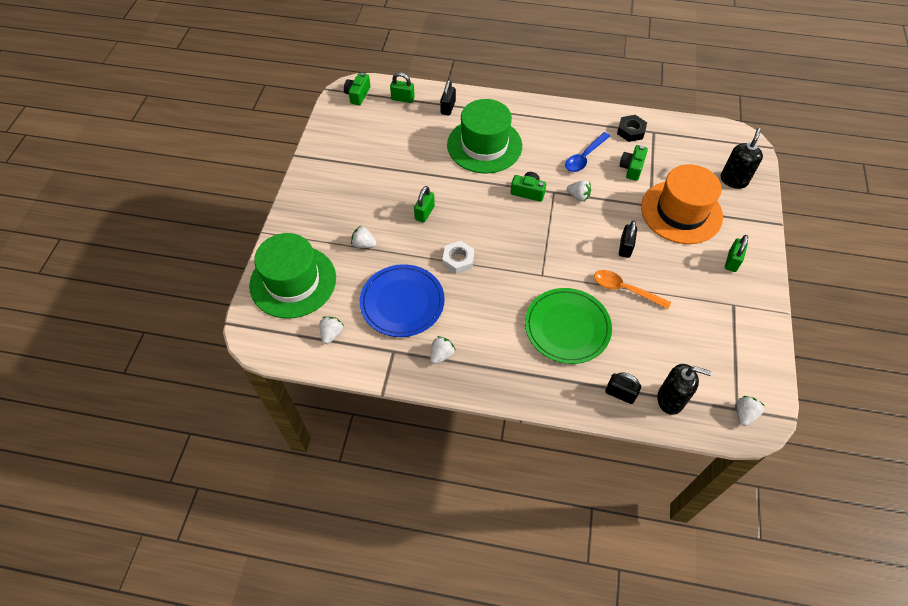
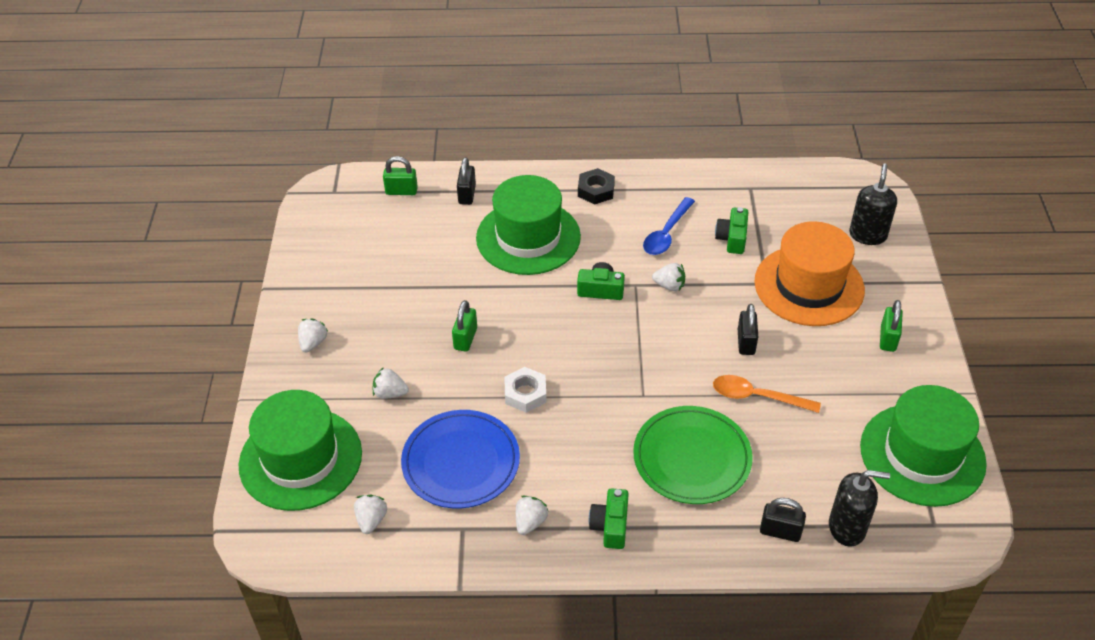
camera: 10 degrees left, 10 degrees down
green camera [344,73,370,105] -> green camera moved to [589,488,629,549]
black nut [617,115,647,142] -> black nut moved to [578,168,615,205]
white strawberry [737,396,765,426] -> white strawberry moved to [298,318,329,353]
none -> green hat [860,385,987,507]

